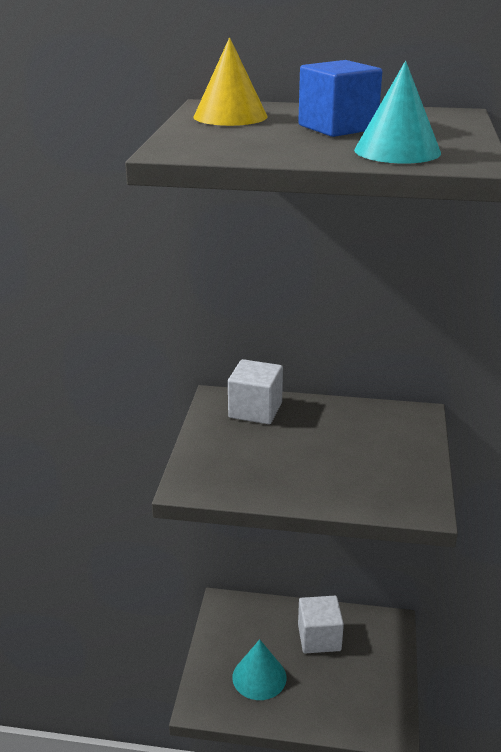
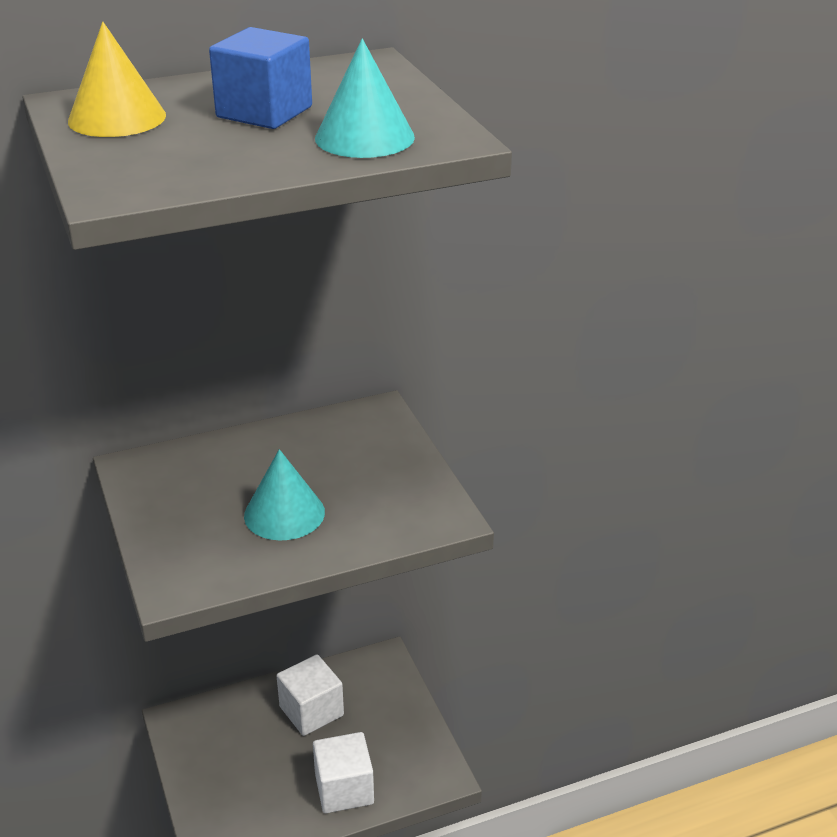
camera: 30 degrees left, 5 degrees up
white cube [228,359,283,424] -> white cube moved to [313,732,374,813]
turquoise cone [232,639,287,700] -> turquoise cone moved to [244,449,325,540]

